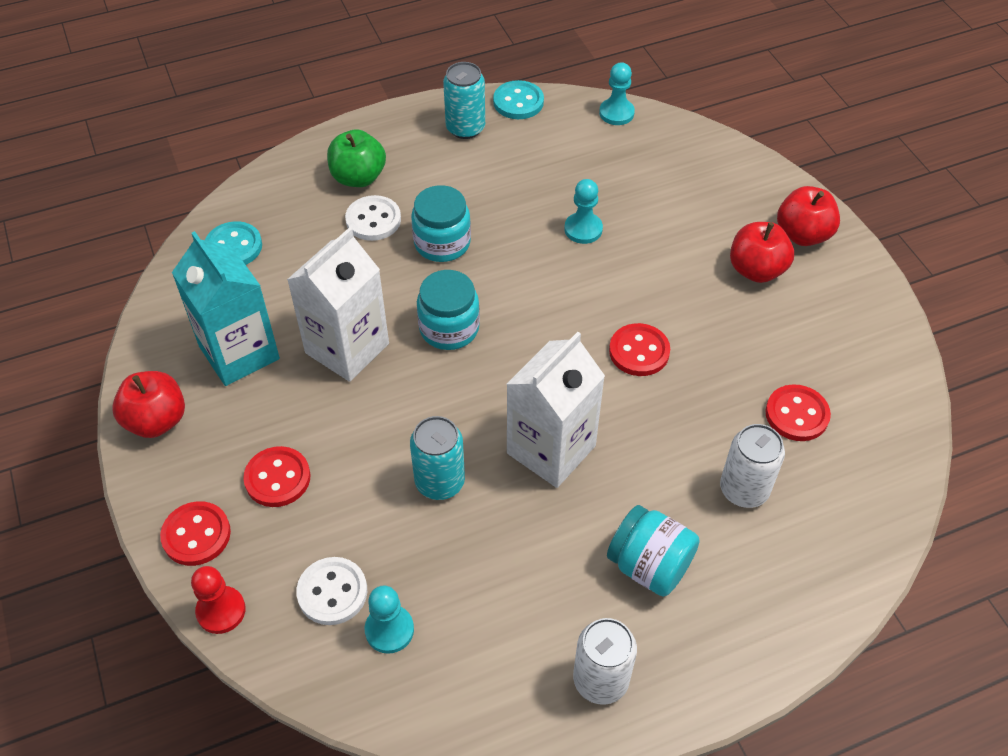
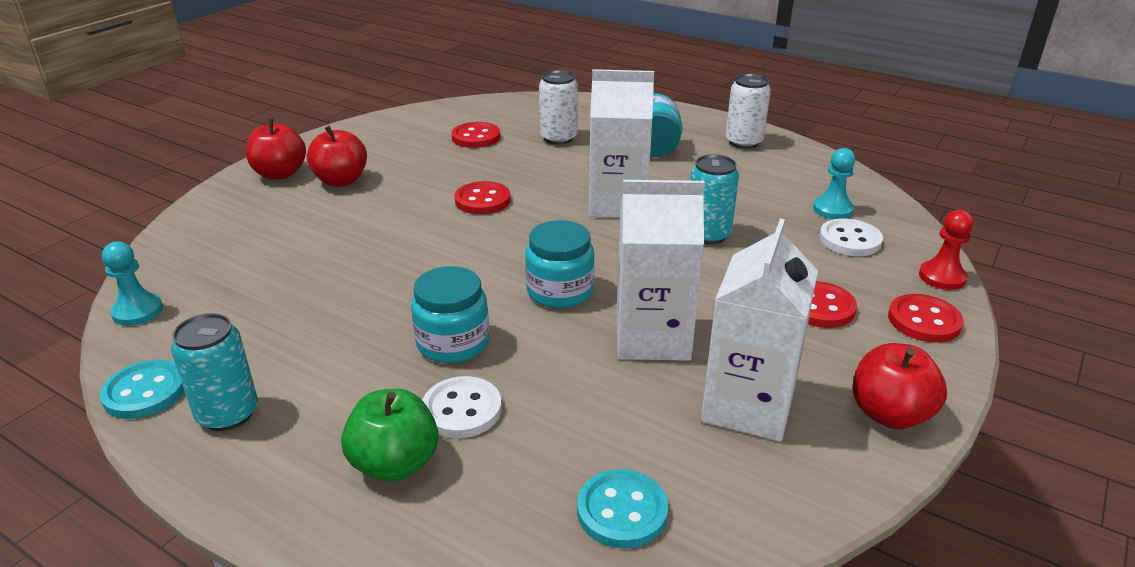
camera: 125 degrees left, 20 degrees down
turquoise carton [172,231,280,386] -> white carton [701,219,818,442]
turquoise pawn [564,179,603,244] -> none

